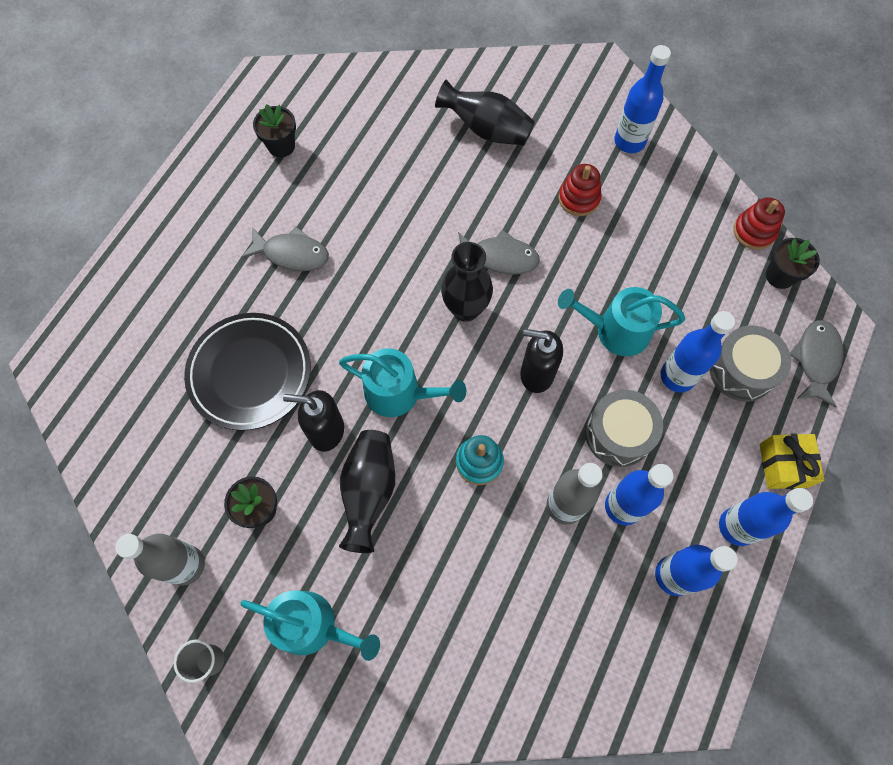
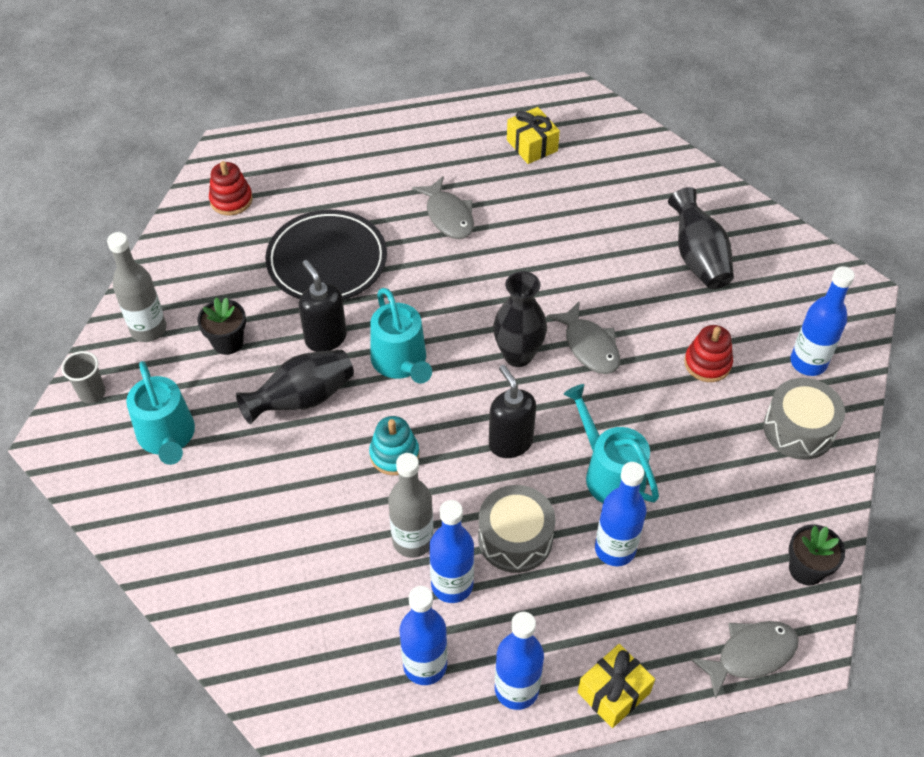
camera: 50 degrees right, 15 degrees down
black flower pot [253,104,296,157] -> yellow gift [507,107,560,164]
grey drum [709,325,791,402] -> grey drum moved to [763,378,845,460]
red stacking toy [733,197,785,250] -> red stacking toy moved to [209,161,253,215]

